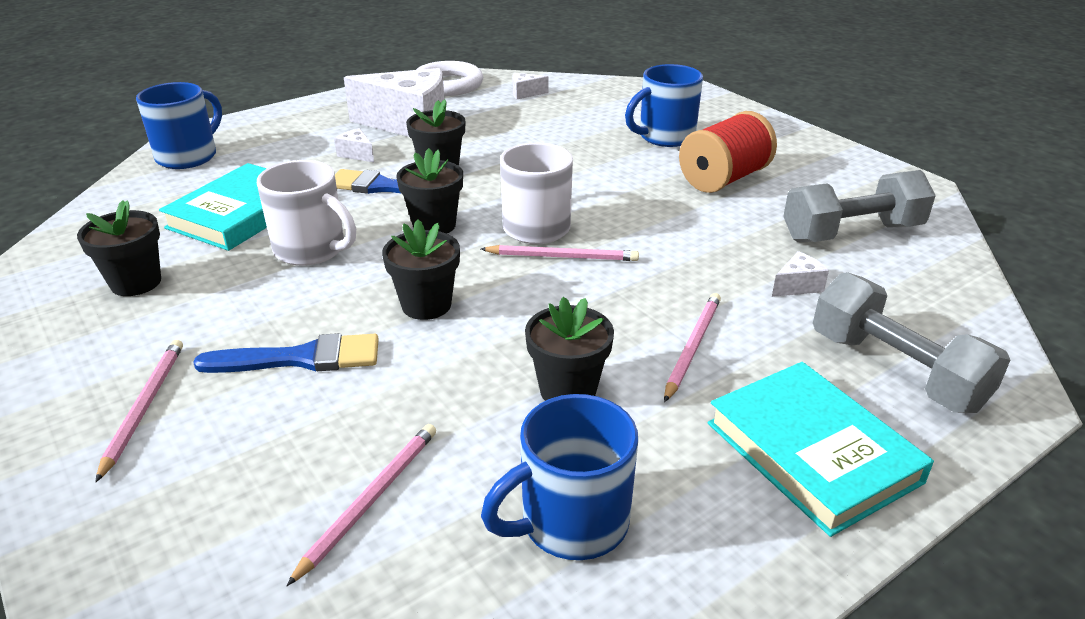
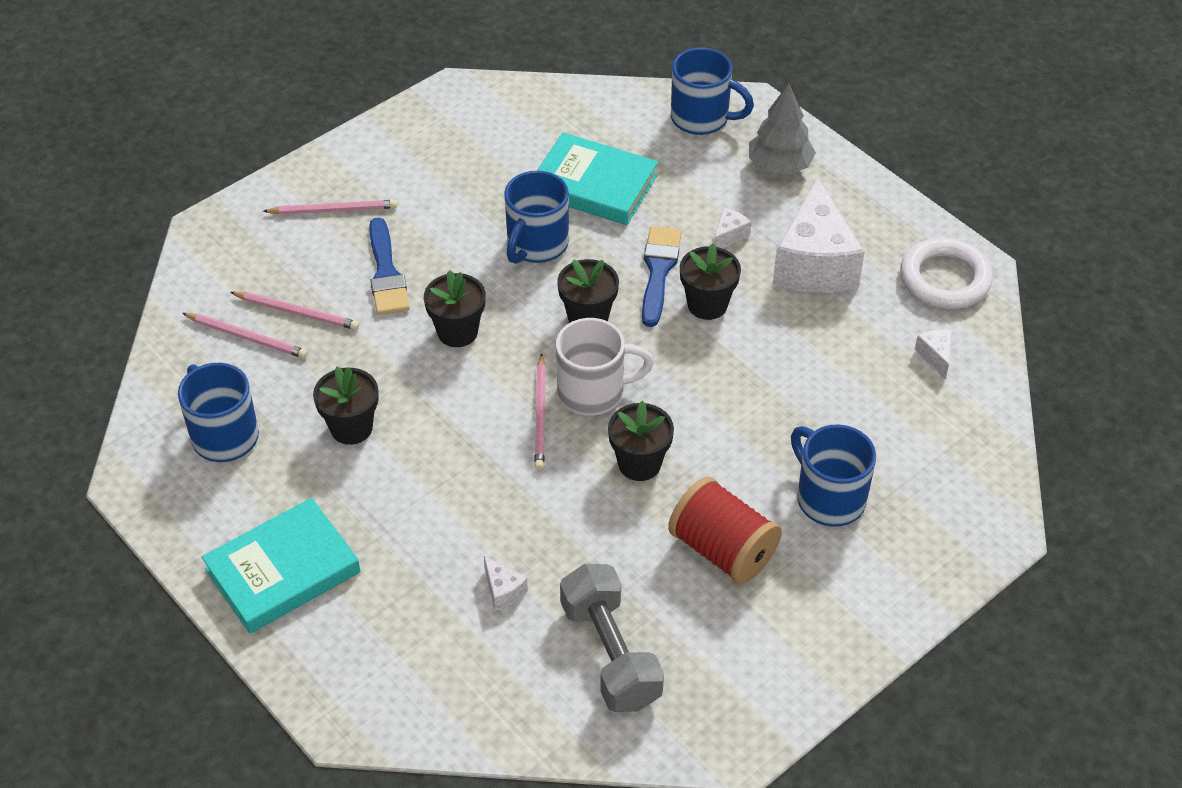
camera: 85 degrees right, 15 degrees up
black flower pot [77,200,161,296] -> black flower pot moved to [608,401,674,481]
white mug [257,160,356,266] -> blue mug [504,171,569,264]
pink pencil [664,293,721,402] -> pink pencil moved to [230,292,359,330]
grey dumbbell [813,272,1010,413] -> none
none -> grey tree [749,83,816,175]

